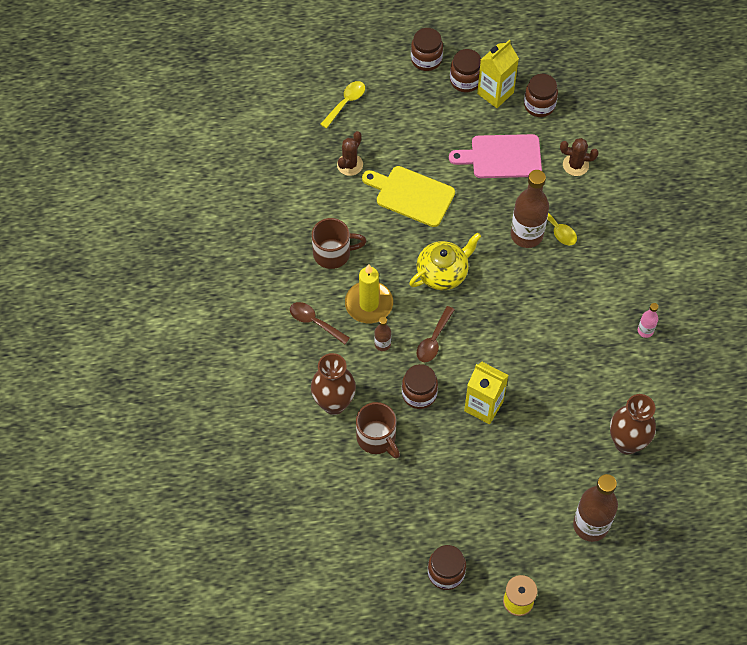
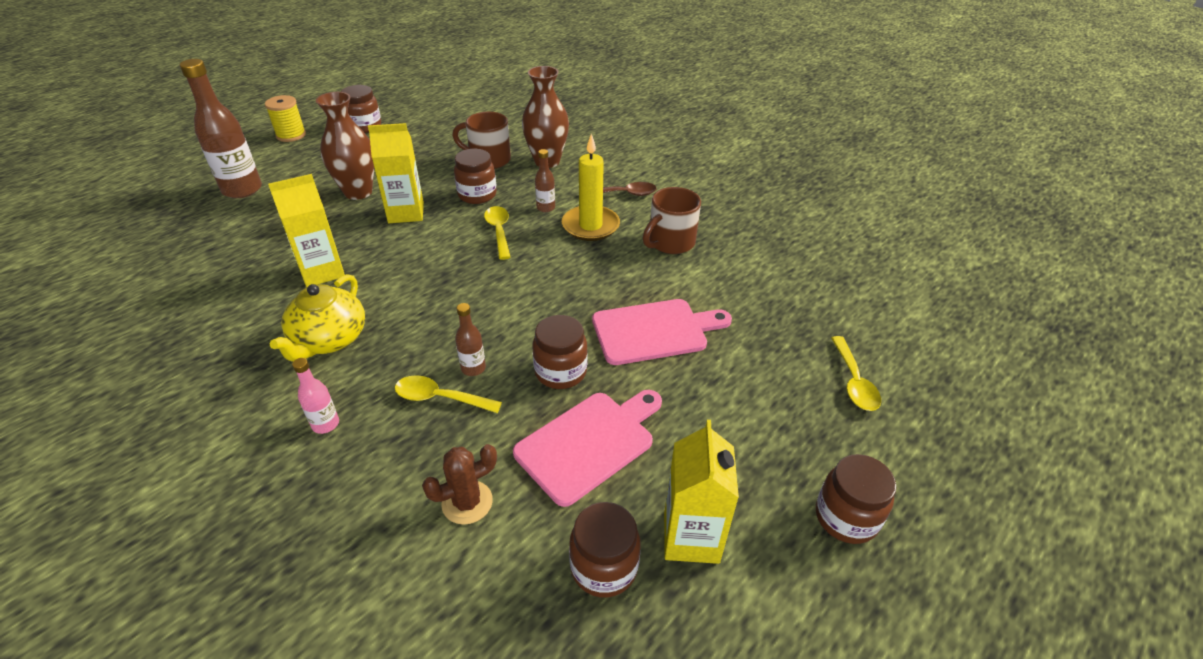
camera: 140 degrees right, 20 degrees down
brown cactus [337,131,363,176] -> none
yellow cutting board [362,166,455,227] -> pink cutting board [592,299,732,365]
yellow teapot [409,232,481,290] -> yellow teapot moved to [269,274,365,362]
brown spoon [416,306,455,362] -> yellow spoon [484,206,510,260]
brown jar [450,49,481,92] -> brown jar moved to [532,315,588,389]
brown bottle [511,170,549,248] -> brown bottle [455,303,486,376], size x0.48
brown vase [610,394,656,454] -> brown vase moved to [316,92,374,200]
pink bottle [638,303,658,338] -> pink bottle moved to [292,358,339,434]
none -> yellow carton [268,174,345,287]

